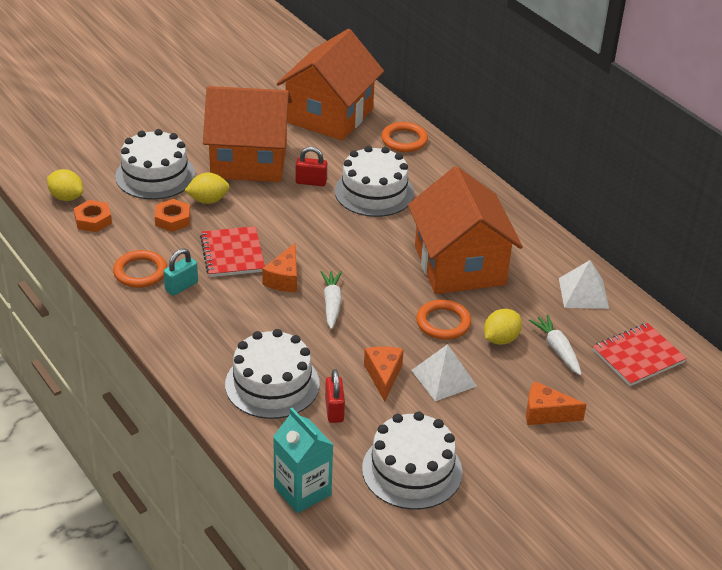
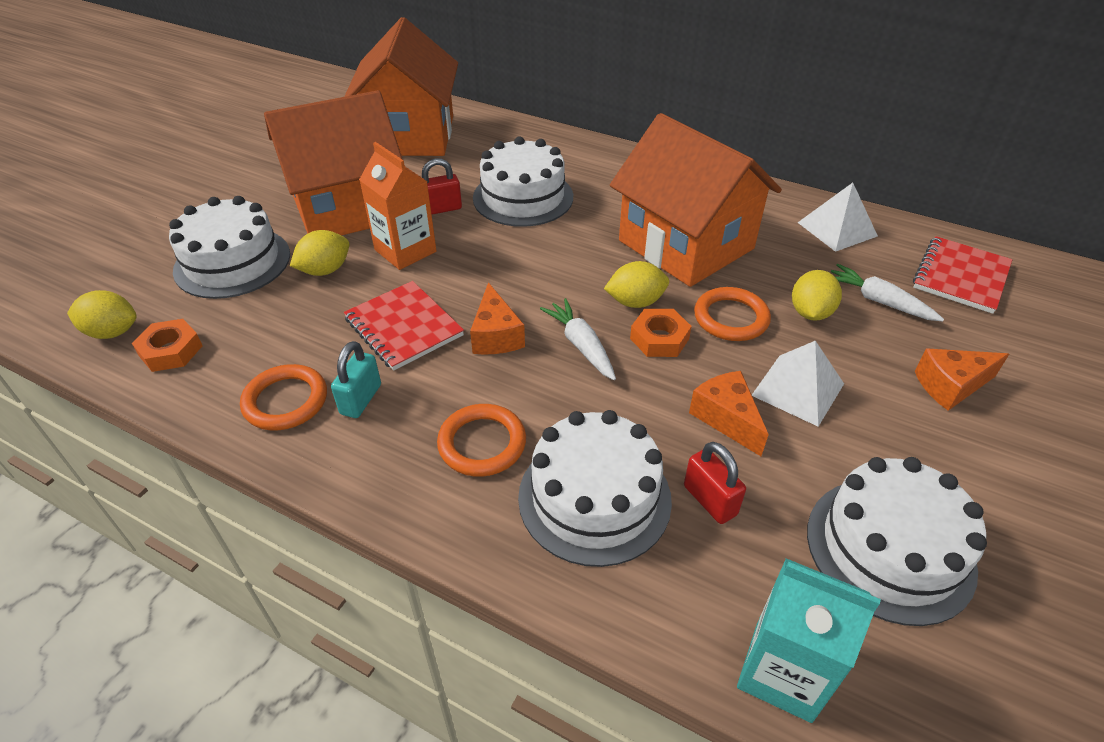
camera: 25 degrees left, 5 degrees up
orange nut [155,199,190,232] -> orange nut moved to [630,309,692,357]
orange ring [381,122,428,152] -> orange ring moved to [437,404,526,477]
none -> orange carton [359,142,437,270]
none -> yellow lemon [604,261,669,308]

